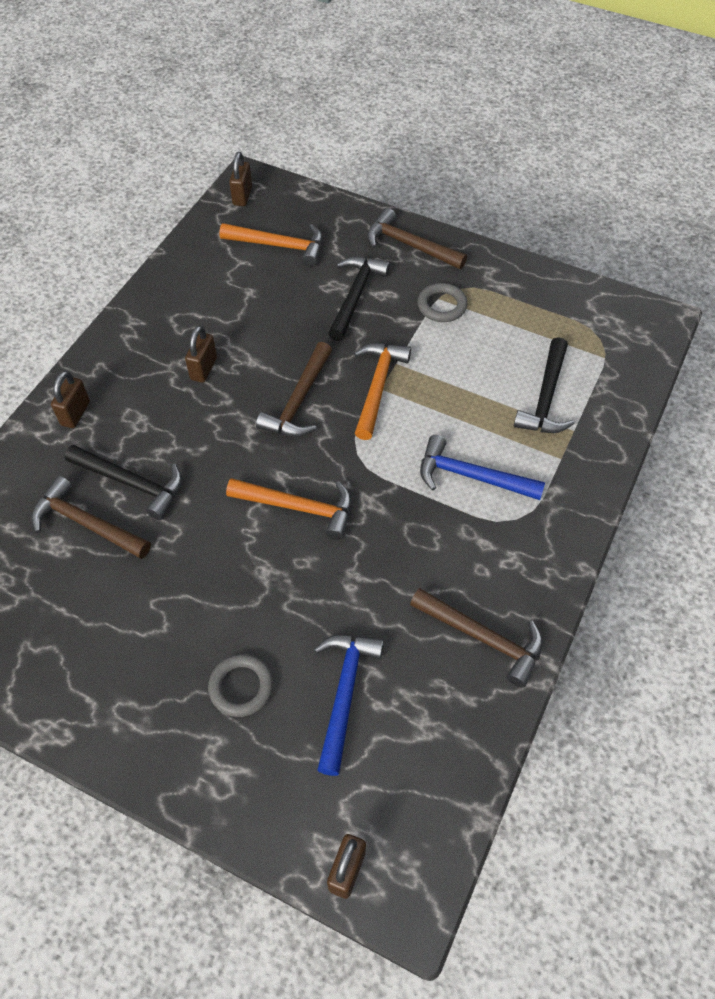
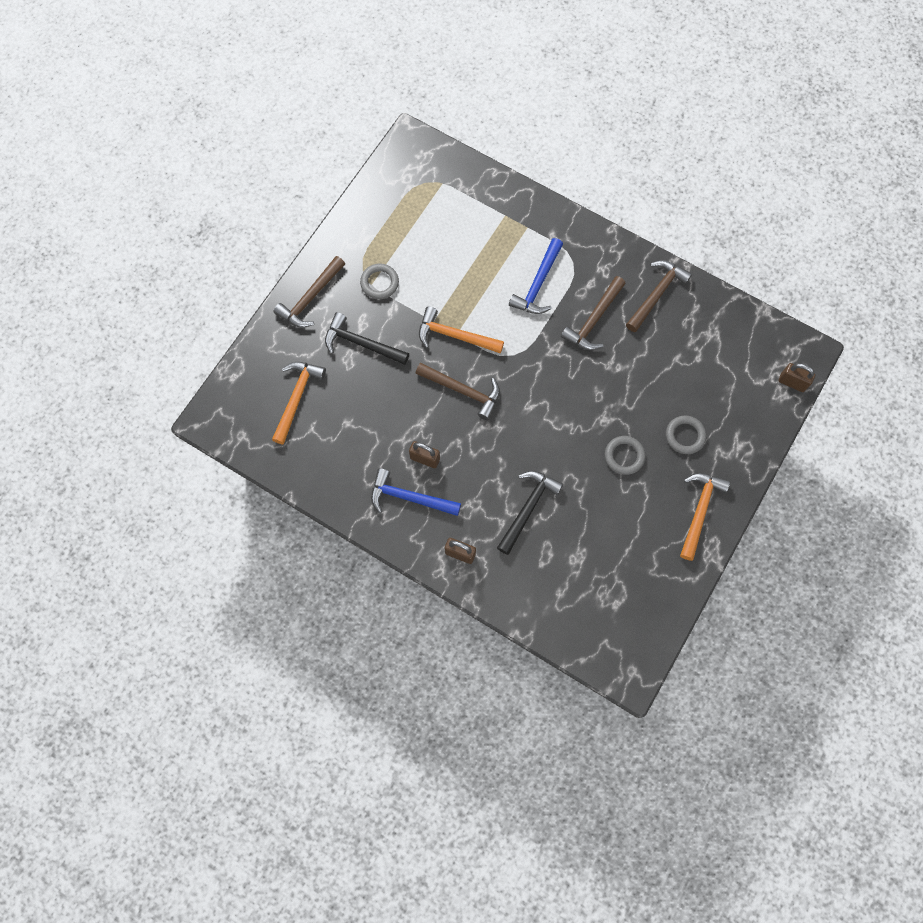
camera: 85 degrees left, 15 degrees up
brown hammer [32,476,151,559] -> brown hammer moved to [561,276,626,350]
orange hammer [226,478,352,540] -> orange hammer moved to [680,473,730,561]
brown padlock [229,152,252,206] -> none
blue hammer [314,635,384,776] -> blue hammer moved to [371,468,461,516]
black hammer [513,337,575,433] -> none
none -> grey ring [605,436,645,475]

